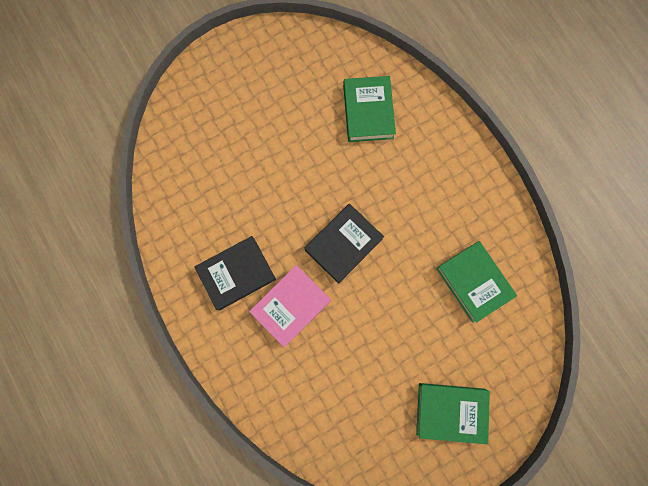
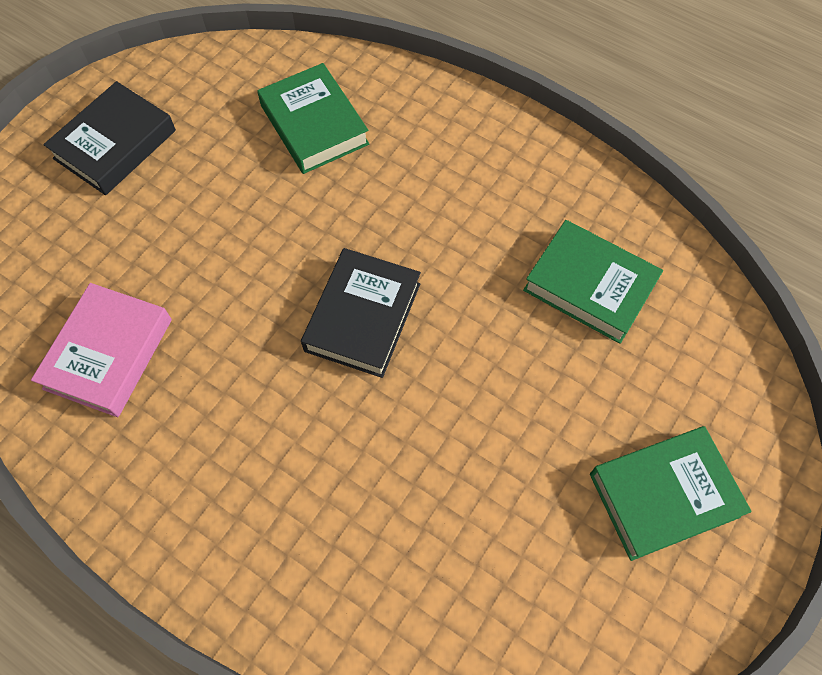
camera: 25 degrees left, 15 degrees down
black book [194,236,276,310] -> black book moved to [43,81,176,195]
pink book [249,265,331,347] -> pink book moved to [31,283,172,417]

